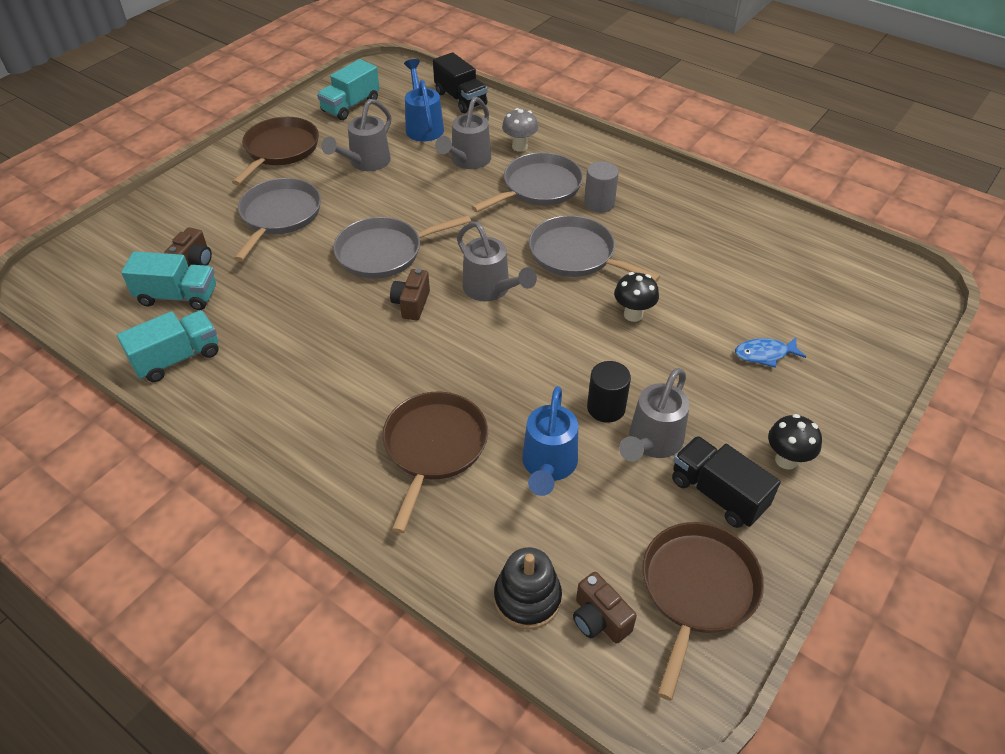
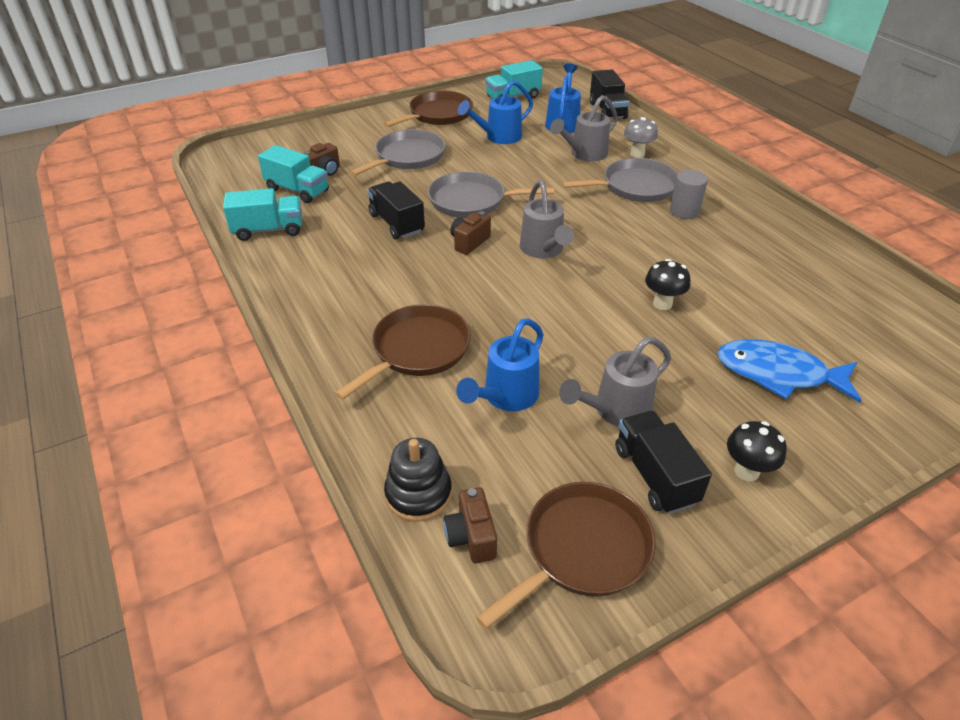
camera: 25 degrees right, 5 degrees down
grey watering can [321,99,391,171] -> blue watering can [458,80,533,144]
grey pan [529,215,660,282] -> none
black cylinder [587,361,631,423] -> none
blue fish [735,337,806,368] -> blue fish [717,339,861,403], size x1.85
none -> black truck [367,181,425,239]

